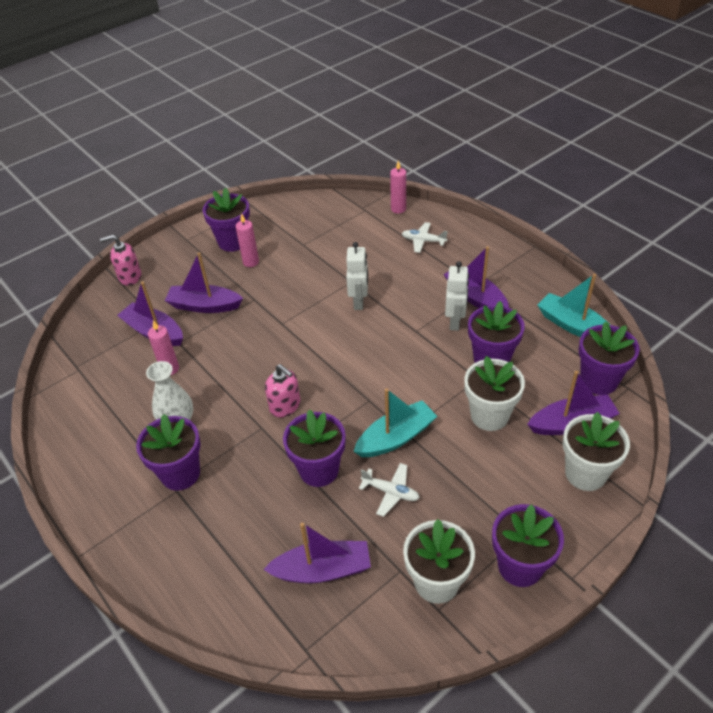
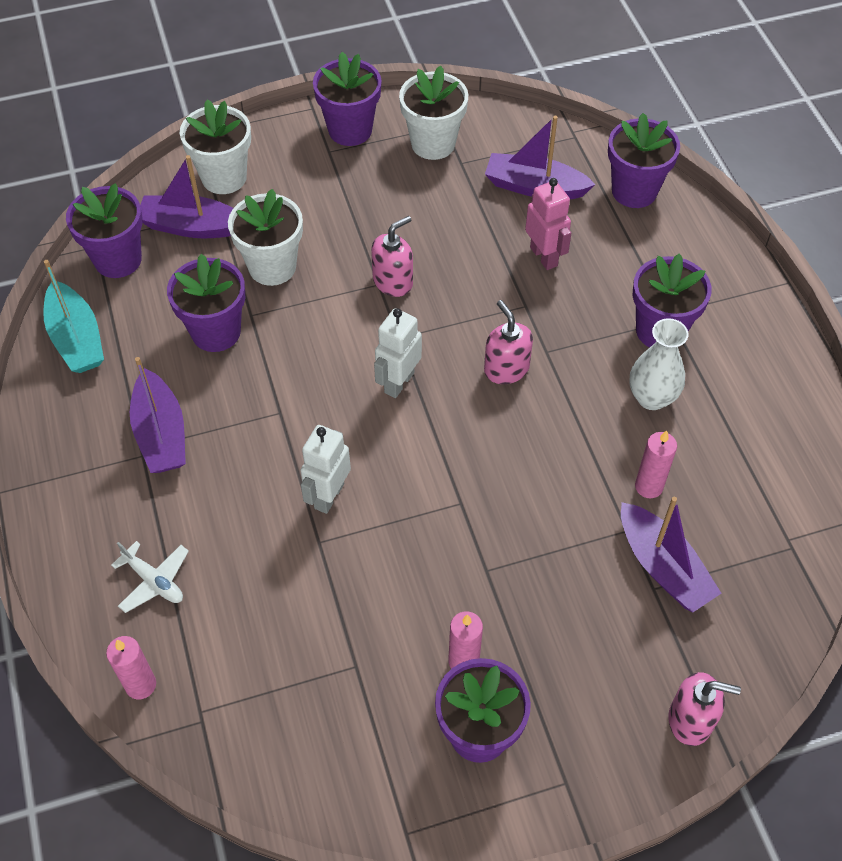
camera: 160 degrees left, 10 degrees up
purple boat [165,252,243,313] -> none
purple flower pot [283,409,346,487] -> purple flower pot moved to [608,113,680,208]
turquoise boat [353,388,437,457] -> pink soap dispenser [371,216,413,297]
white plane [359,463,420,517] -> none
white robot [445,261,469,331] -> white robot moved to [374,308,422,398]
none -> pink robot [525,178,571,270]

